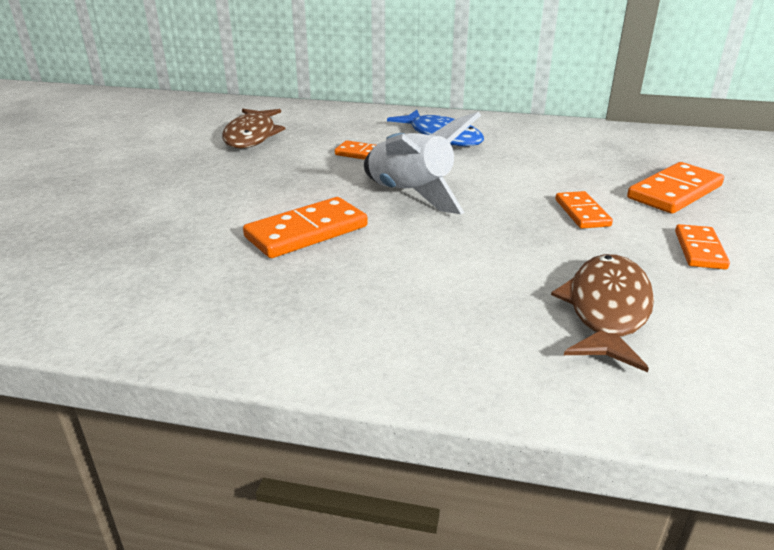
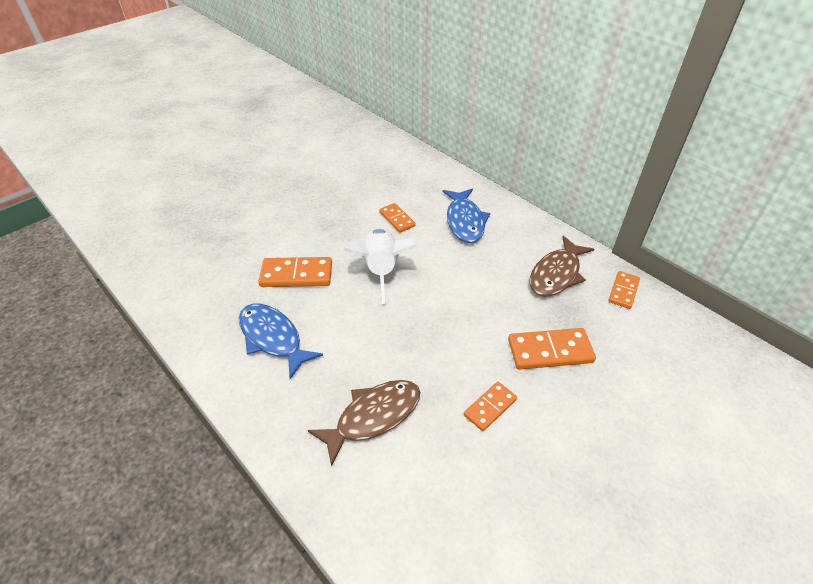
camera: 35 degrees right, 15 degrees up
brown fish [222,109,285,149] -> brown fish moved to [530,236,594,297]
orange domino [555,191,613,229] -> orange domino moved to [608,271,640,309]
none -> blue fish [239,304,323,379]

